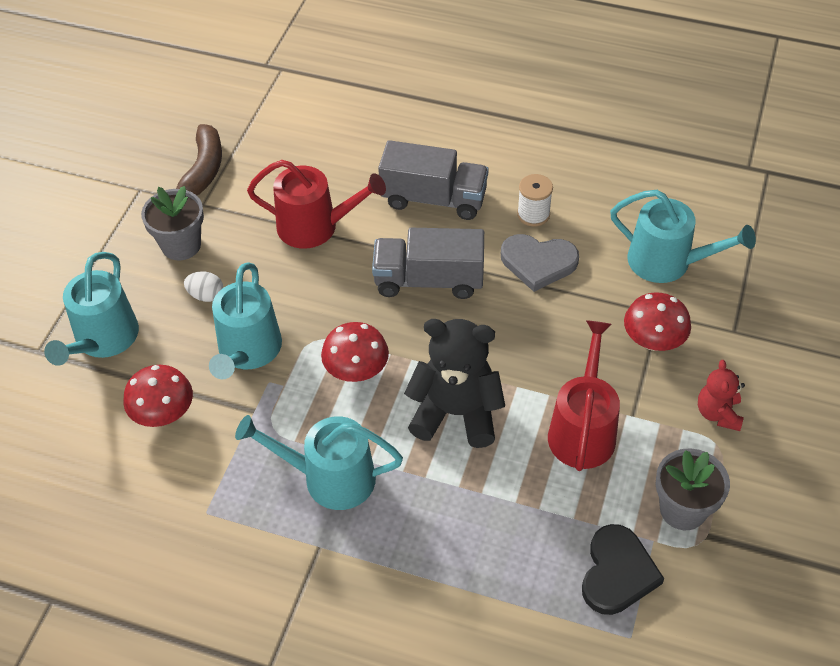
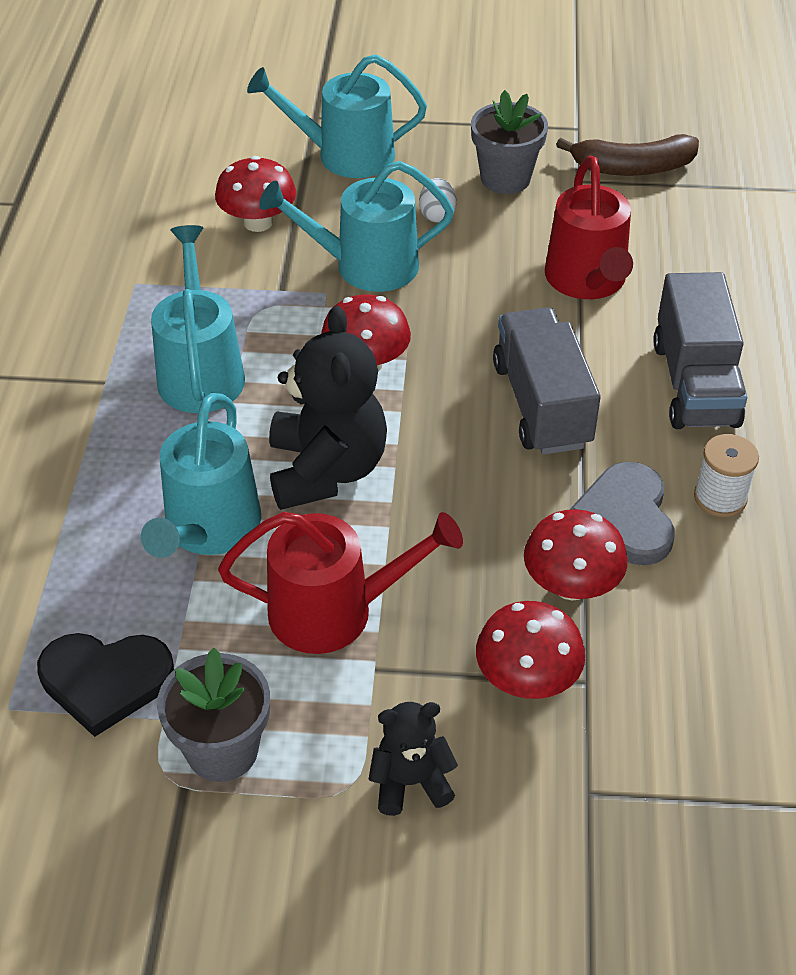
camera: 75 degrees right, 5 degrees down
turquoise watering can [610,190,756,283] -> turquoise watering can moved to [141,393,261,558]
red teddy bear [698,360,745,431] -> black teddy bear [369,702,458,816]
none -> red mushroom [524,509,628,600]

